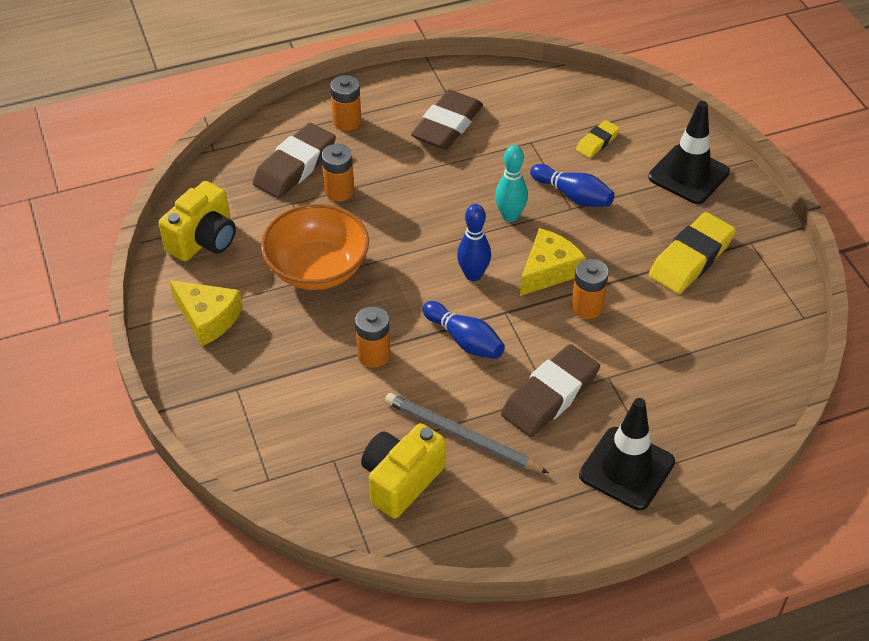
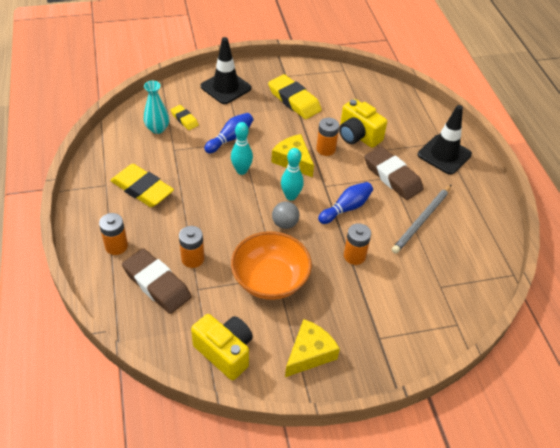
camera: 85 degrees left, 0 degrees up
yellow camera [361,423,445,519] -> yellow camera moved to [339,99,387,148]
brown eraser [411,90,483,150] -> yellow eraser [110,164,174,207]
blue bowling pin [457,204,491,281] -> turquoise bowling pin [281,148,304,201]
none -> turquoise vase [144,81,169,134]
none -> grey ball [272,201,300,229]

